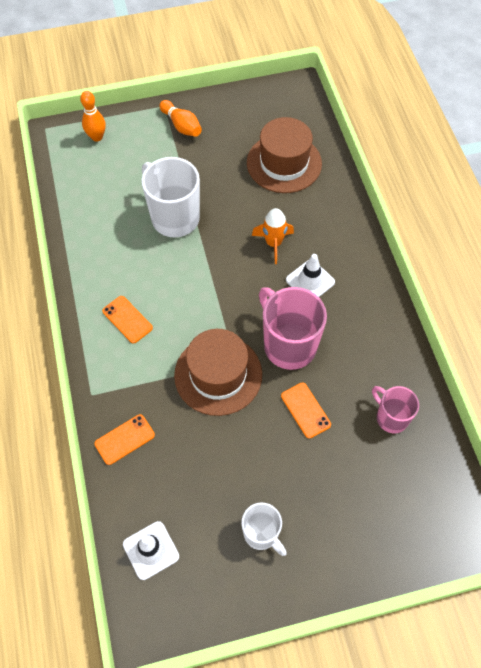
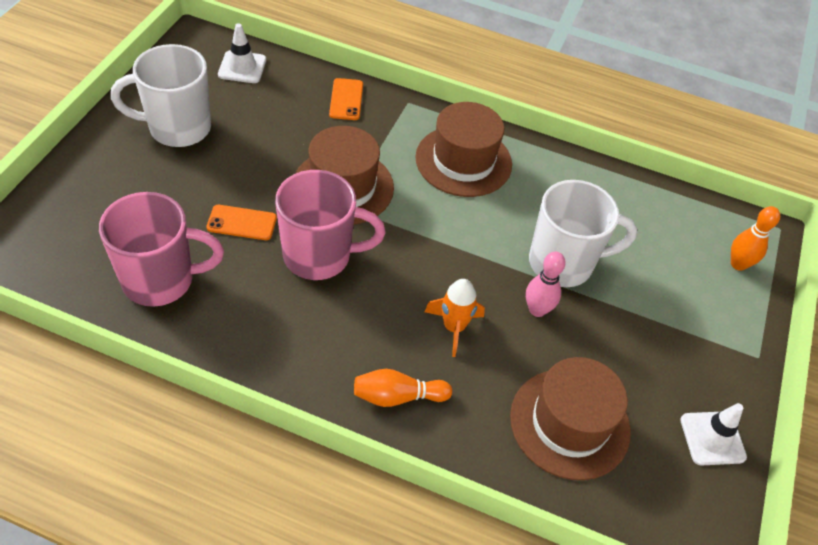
camera: 120 degrees right, 10 degrees down
orange phone [102,296,153,344] -> brown hat [415,102,512,197]
orange bowling pin [159,100,202,137] -> orange bowling pin moved to [354,369,452,407]
white mug [241,503,286,556] -> white mug [111,44,211,147], size x1.72
white traffic cone [286,254,335,297] -> white traffic cone moved to [680,403,747,465]
pink mug [372,386,419,434] -> pink mug [99,192,224,307], size x1.72
none -> pink bowling pin [526,252,566,317]

